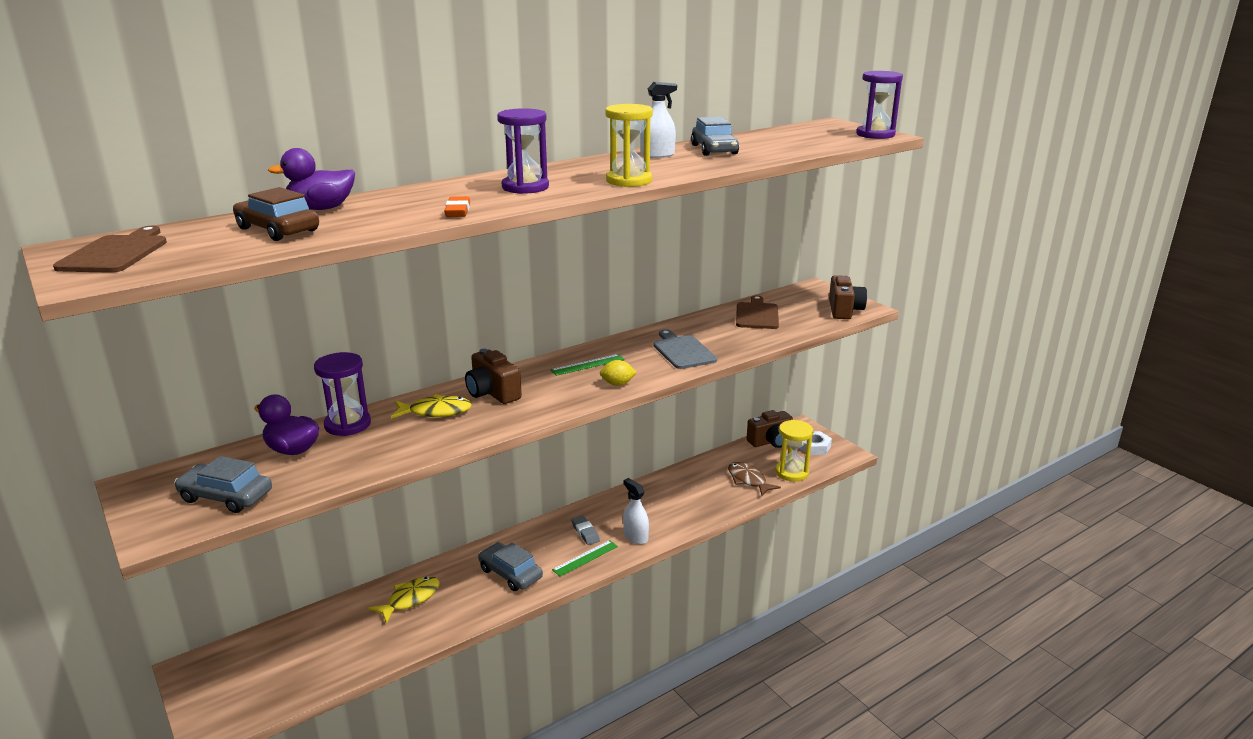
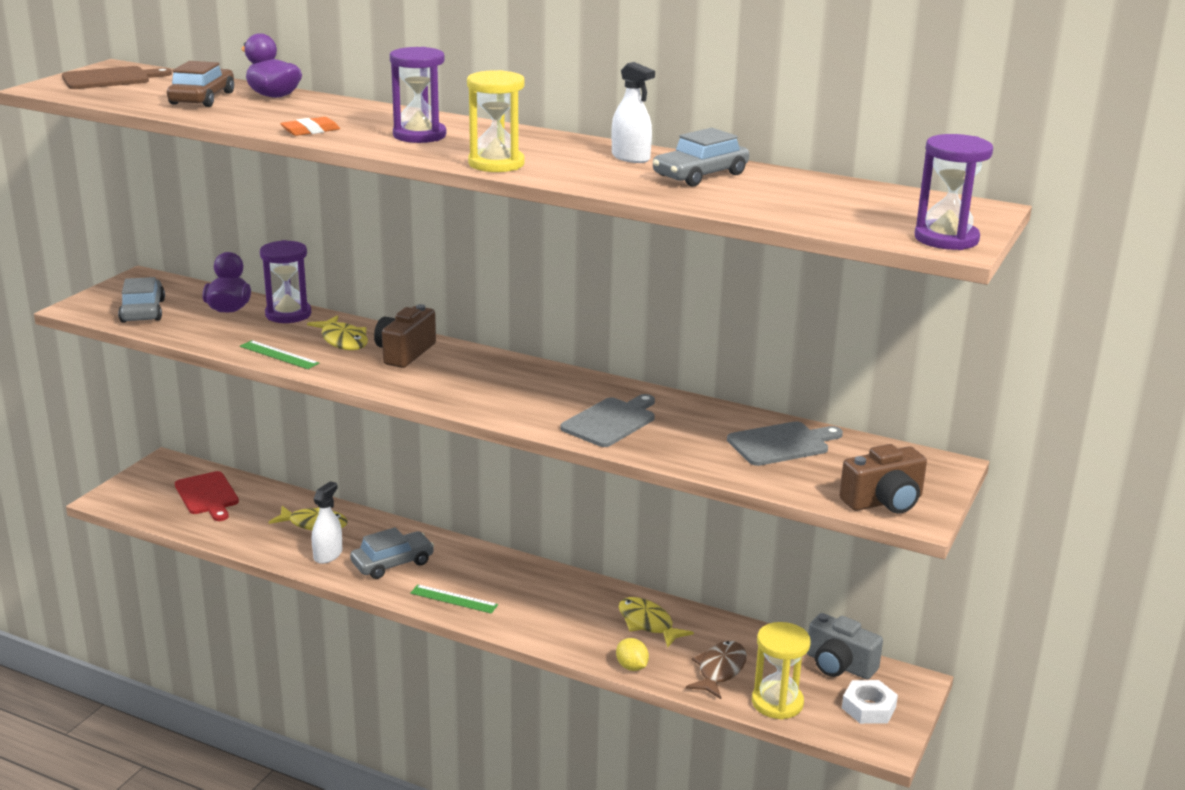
camera: 60 degrees right, 0 degrees up
grey car [478,542,543,591] -> grey car turned 45 degrees clockwise [350,527,434,579]
green ruler [550,354,625,376] -> green ruler moved to [240,340,319,369]
grey eraser [571,515,600,545] -> none
yellow lemon [600,360,637,386] -> yellow lemon moved to [616,638,649,671]
white spray bottle [623,478,649,544] -> white spray bottle moved to [312,481,342,564]
brown cutting board [736,295,779,329] -> grey cutting board [727,421,843,466]
brown camera [746,410,793,448] -> grey camera [807,613,883,679]
none -> red cutting board [175,471,239,521]
none -> yellow fish [619,597,694,648]

